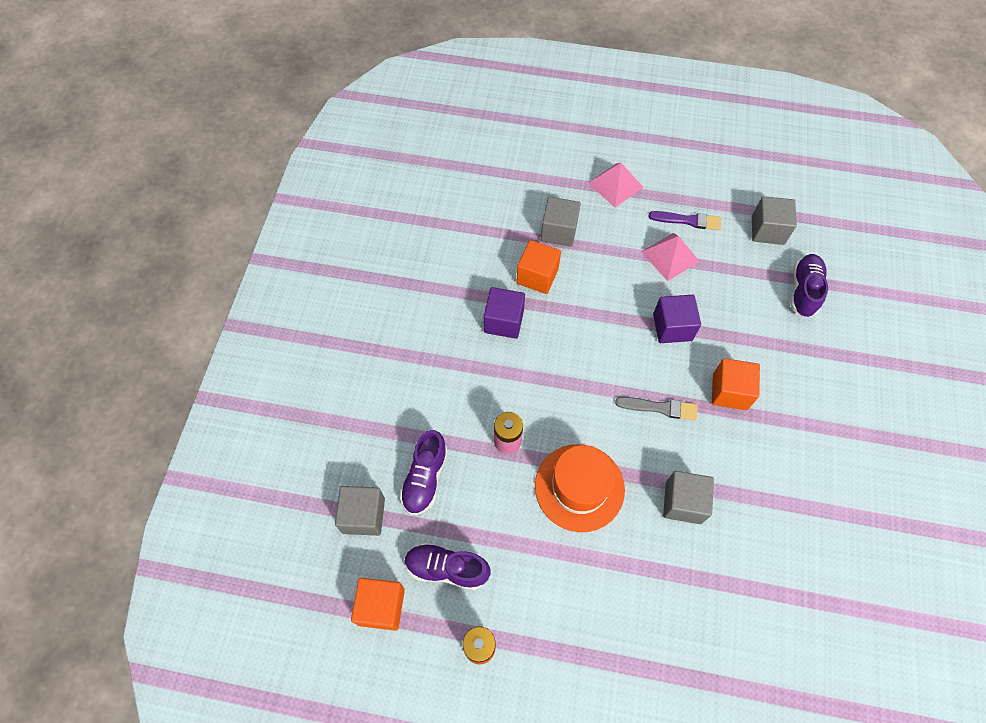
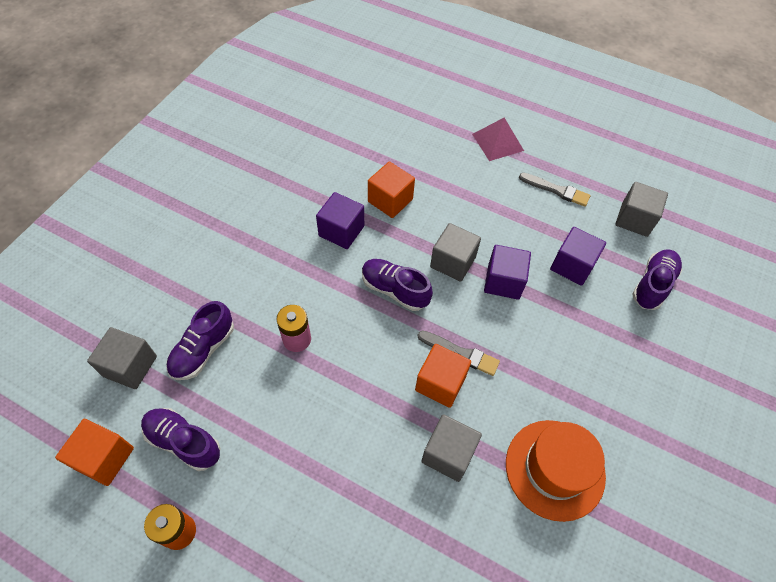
camera: 15 degrees right, 5 degrees down
orange hat [535,444,625,532] -> orange hat moved to [506,420,606,522]
grey cube [541,197,581,247] -> grey cube moved to [430,223,481,282]
pink pyramid [642,233,700,281] -> none
purple brush [649,211,721,230] -> grey brush [519,173,590,207]
orange cube [712,358,760,410] -> orange cube moved to [415,344,471,408]
none -> purple shoe [362,259,433,311]
none -> purple cube [550,227,606,286]

